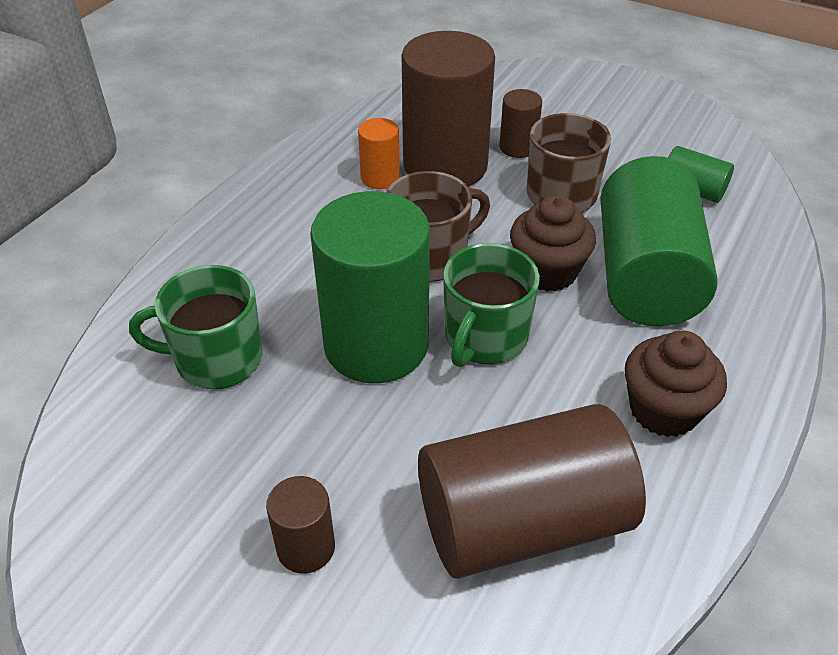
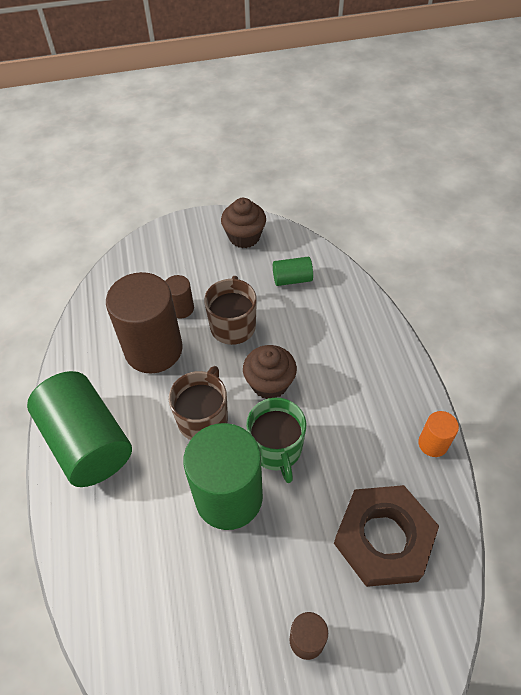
camera: 40 degrees left, 10 degrees up
green mug [129,265,262,389] -> none
orange cylinder [358,118,400,189] -> orange cylinder moved to [418,411,459,457]
brown cylinder [418,404,646,579] -> brown nut [334,485,439,587]
green cylinder [600,156,718,326] -> green cylinder moved to [27,371,132,487]
brown cupcake [625,330,727,437] -> brown cupcake moved to [221,198,266,248]

